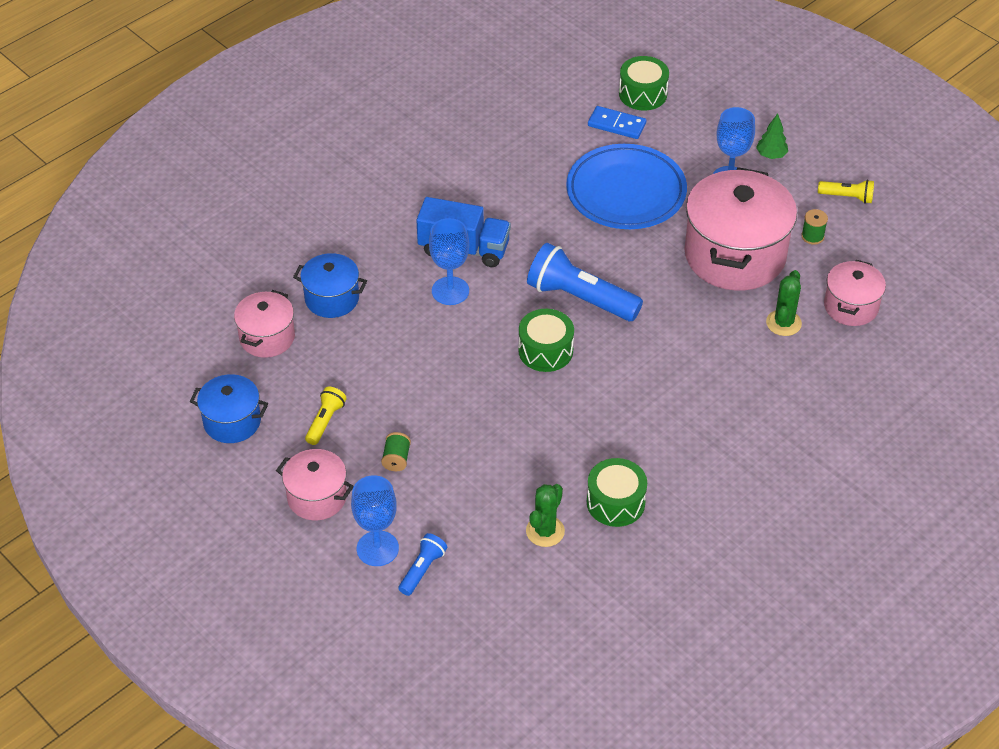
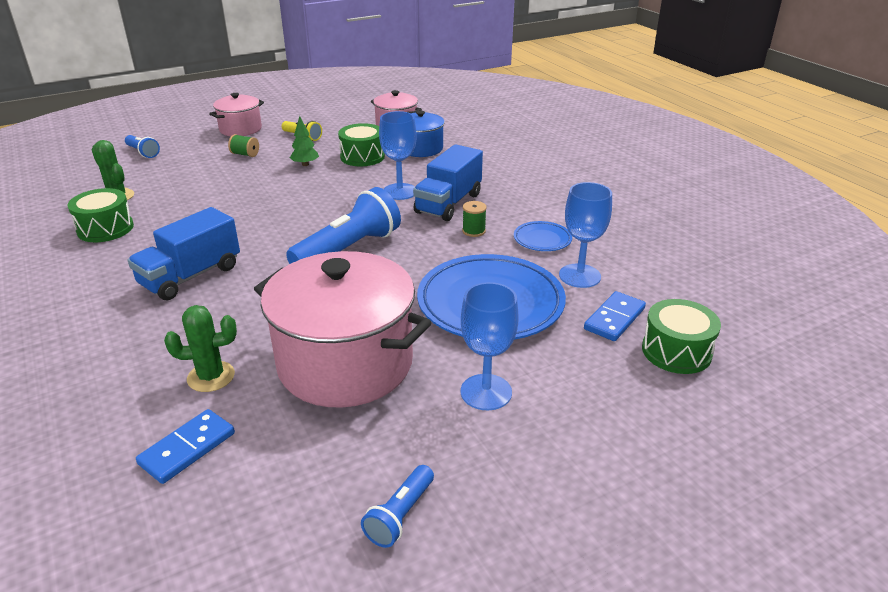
camera: 105 degrees right, 15 degrees down
blue pot [190,374,268,443] -> none
blue goblet [351,475,399,566] -> blue goblet moved to [559,182,612,288]
green drum [518,309,574,372] -> green drum moved to [338,123,385,166]
green tree [756,113,788,159] -> green tree moved to [290,116,319,166]
green cactus [766,270,802,336] -> green cactus turned 45 degrees counterclockwise [164,305,237,392]
green spool [801,209,828,245] -> green spool moved to [462,201,487,237]
yellow flashlight [818,180,874,204] -> blue flashlight [361,465,434,548]
pink pot [824,260,886,326] -> blue domino [136,409,235,484]
none -> blue truck [128,207,240,300]
none -> blue plate [514,221,572,251]

